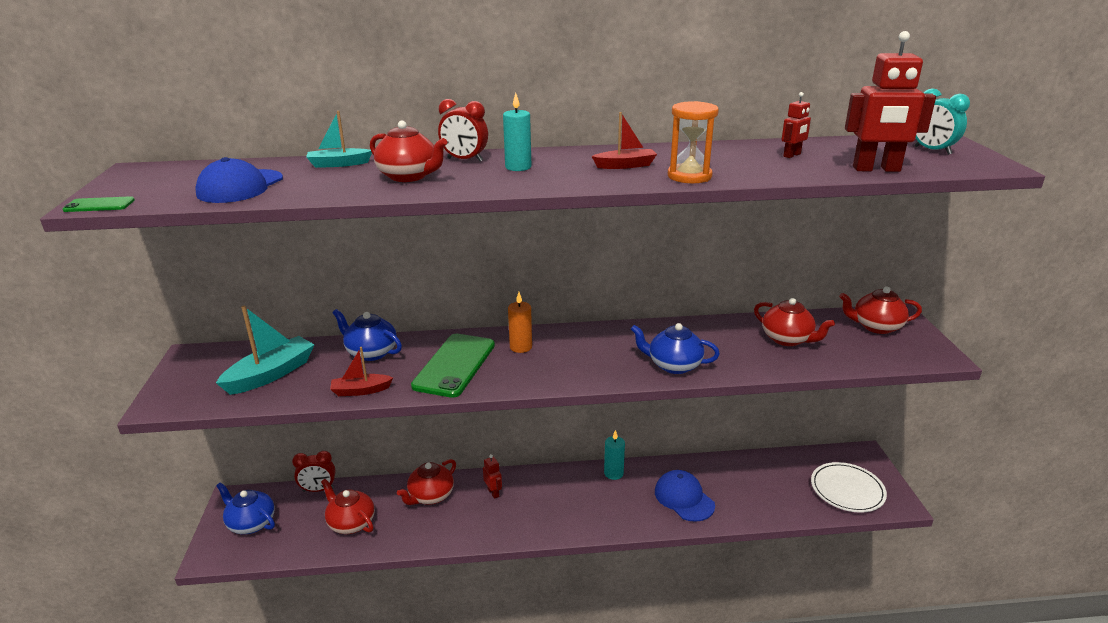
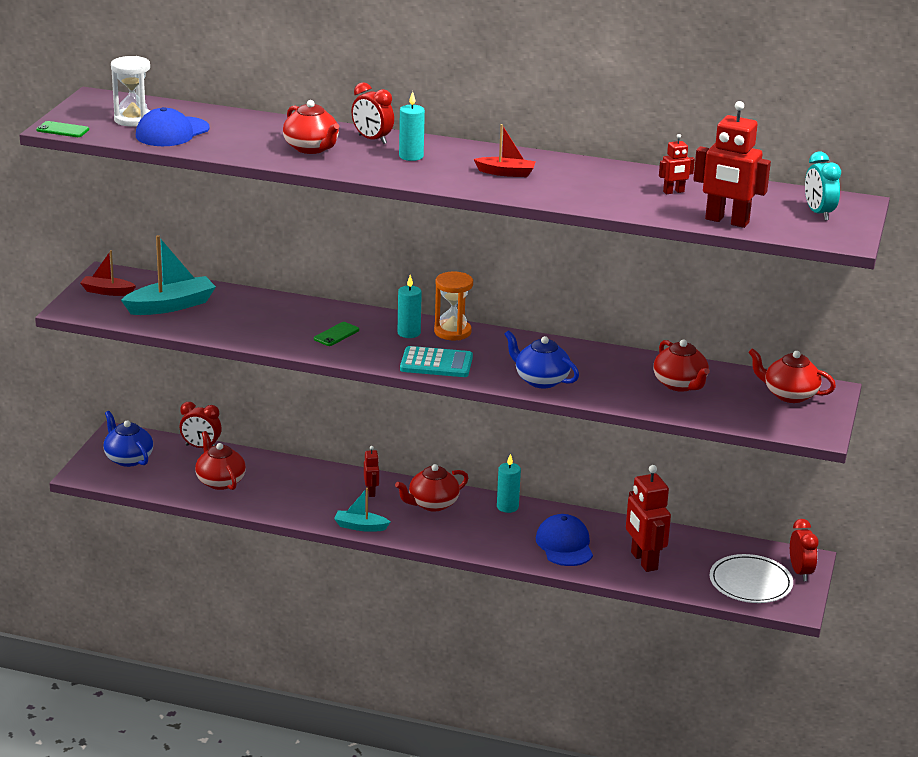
camera: 20 degrees right, 0 degrees up
turquoise boat [306,111,372,168] -> turquoise boat moved to [334,488,390,532]
red boat [330,347,393,396] -> red boat moved to [80,250,136,296]
blue teapot [333,309,402,361] -> none
red teapot [397,459,456,505] -> red teapot moved to [395,464,468,512]
green phone [411,334,495,398] -> green phone [314,322,359,346], size x0.46
orange candle [508,292,532,353] -> turquoise candle [398,275,422,338]
orange hourglass [668,101,719,183] -> orange hourglass moved to [434,272,473,340]
none -> white hourglass [111,56,150,127]
none -> turquoise calculator [400,346,473,377]
none -> red robot [626,465,671,572]
none -> red clock [790,519,819,581]

